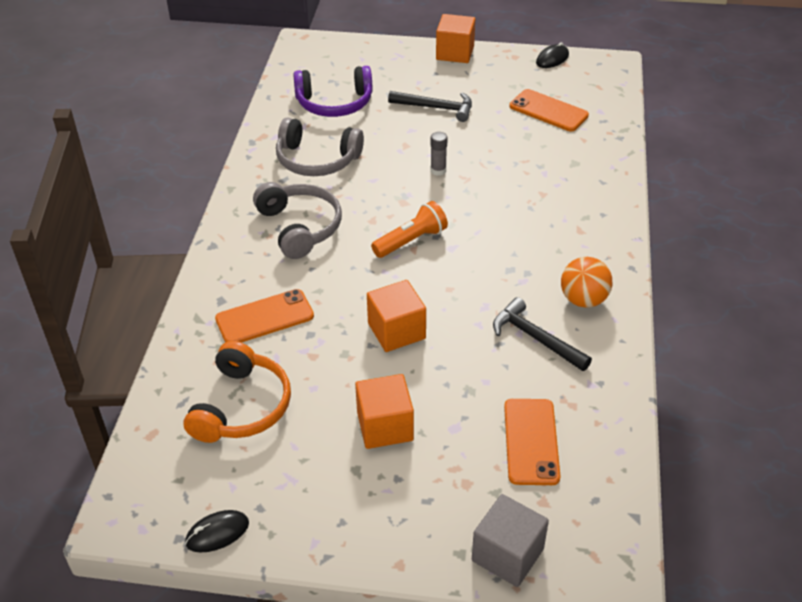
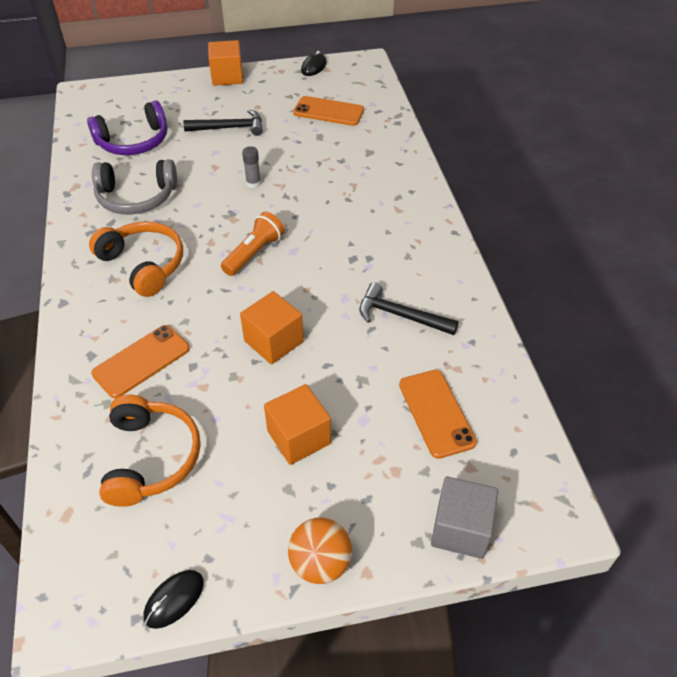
camera: 20 degrees left, 5 degrees up
grey headphones [253,182,342,259] -> orange headphones [89,221,183,297]
orange ball [561,257,612,308] -> orange ball moved to [288,517,352,584]

